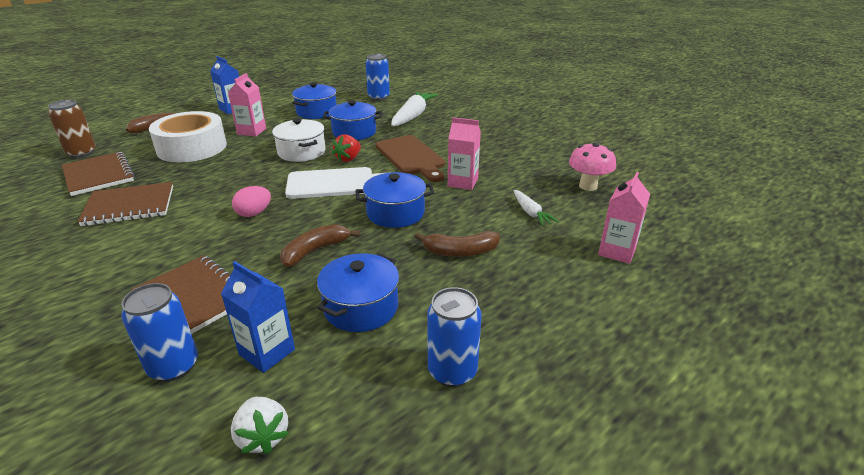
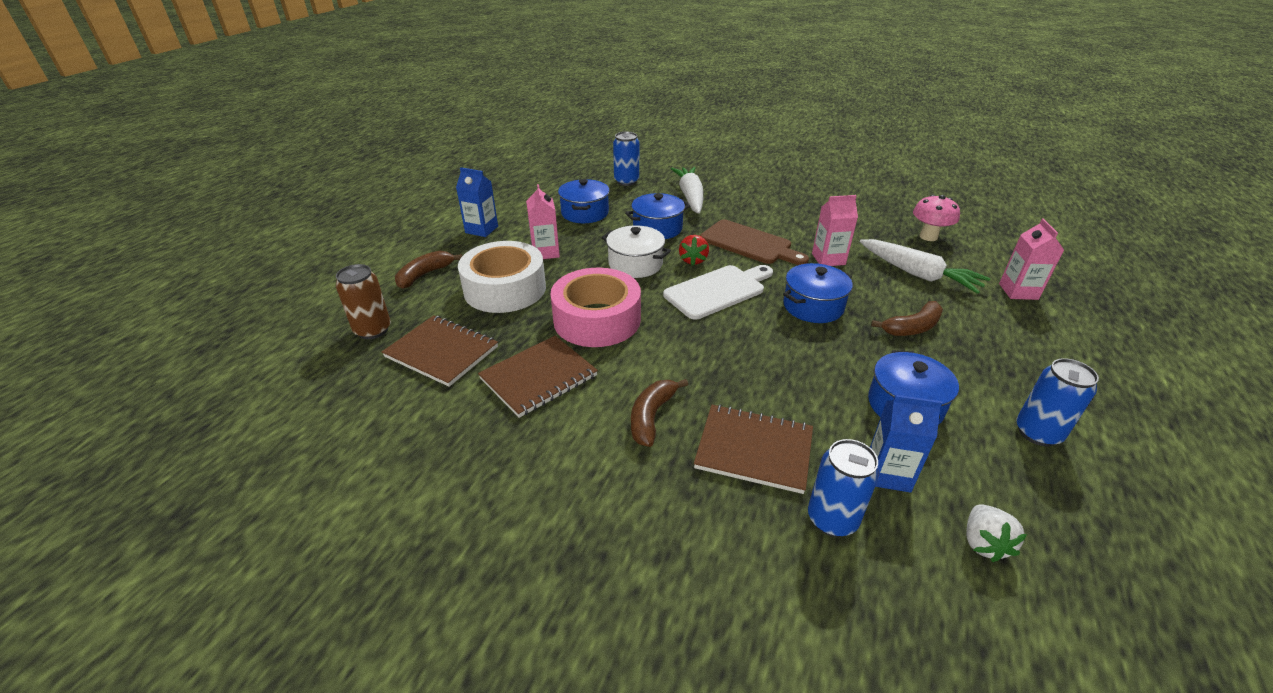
camera: 25 degrees left, 5 degrees up
white strawberry [231,397,289,454] -> white strawberry turned 60 degrees clockwise [966,504,1027,562]
pink egg [232,186,271,217] -> none
brown banana [280,224,360,267] -> brown banana moved to [631,379,688,447]
white carrot [513,190,558,226] -> white carrot [860,239,990,294], size x1.88
none -> pink tape [550,268,641,347]

